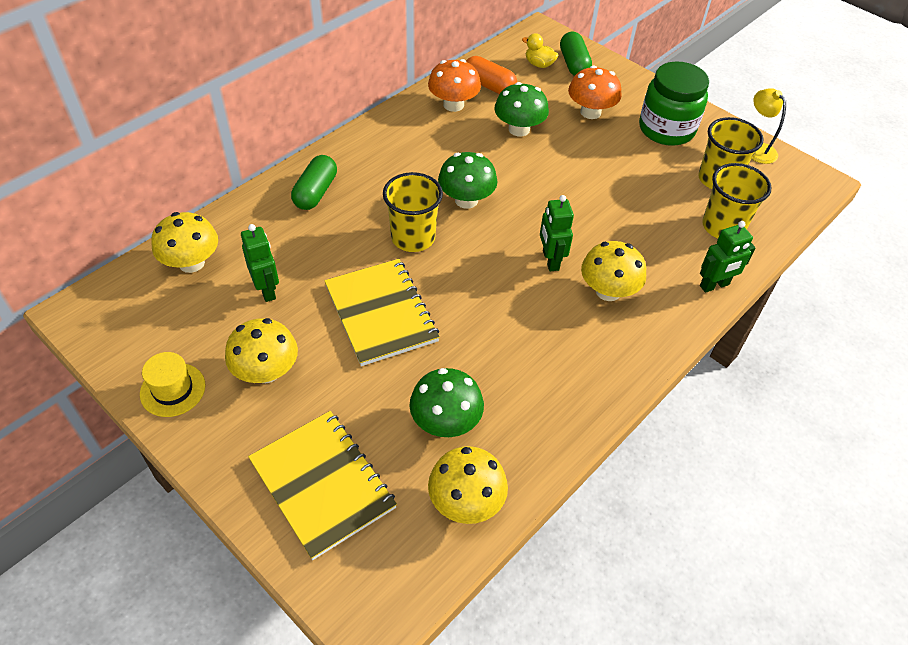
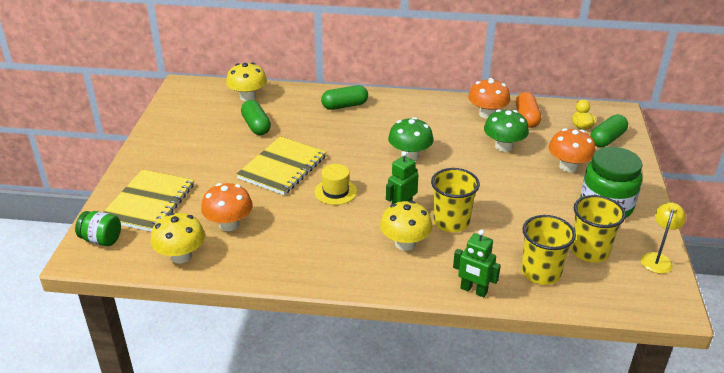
camera: 55 degrees right, 15 degrees down
yellow hat [140,352,206,417] -> yellow hat moved to [314,164,357,205]
yellow mushroom [225,318,298,383] -> none
green robot [241,224,279,302] -> green capsule [241,100,271,135]
yellow cup [383,172,443,252] -> yellow cup moved to [431,168,480,232]
green mushroom [409,368,484,437] -> orange mushroom [201,183,253,231]
none -> green jar [75,211,121,246]

